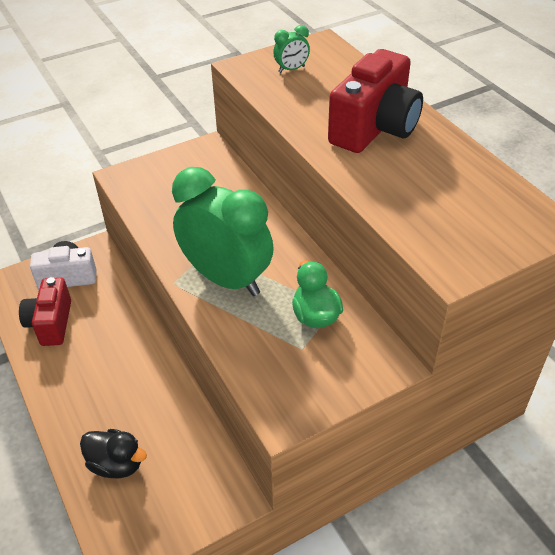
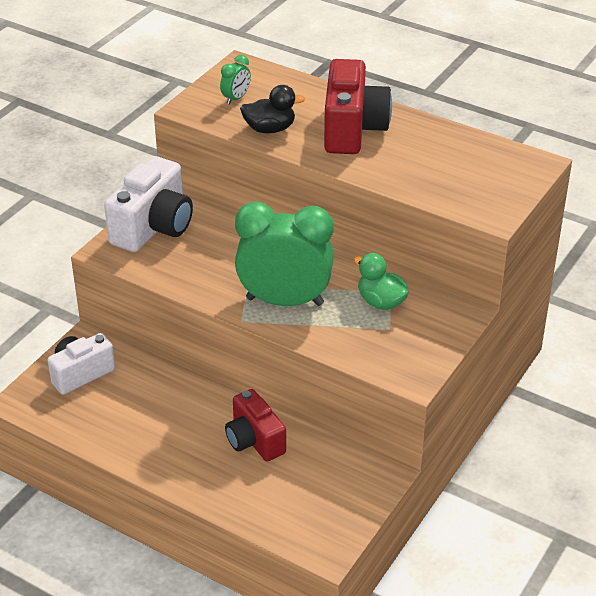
camera: 30 degrees left, 5 degrees down
red camera [19,277,71,346] -> red camera moved to [225,389,286,461]
black duck [80,429,147,479] -> black duck moved to [240,85,305,133]
none -> white camera [104,156,193,252]

